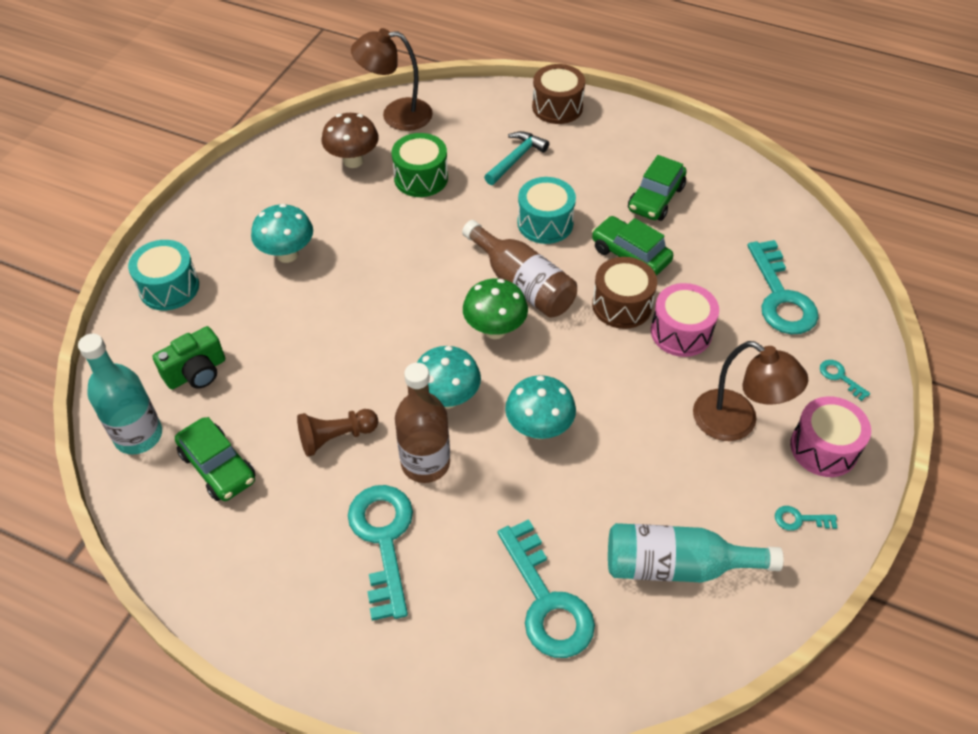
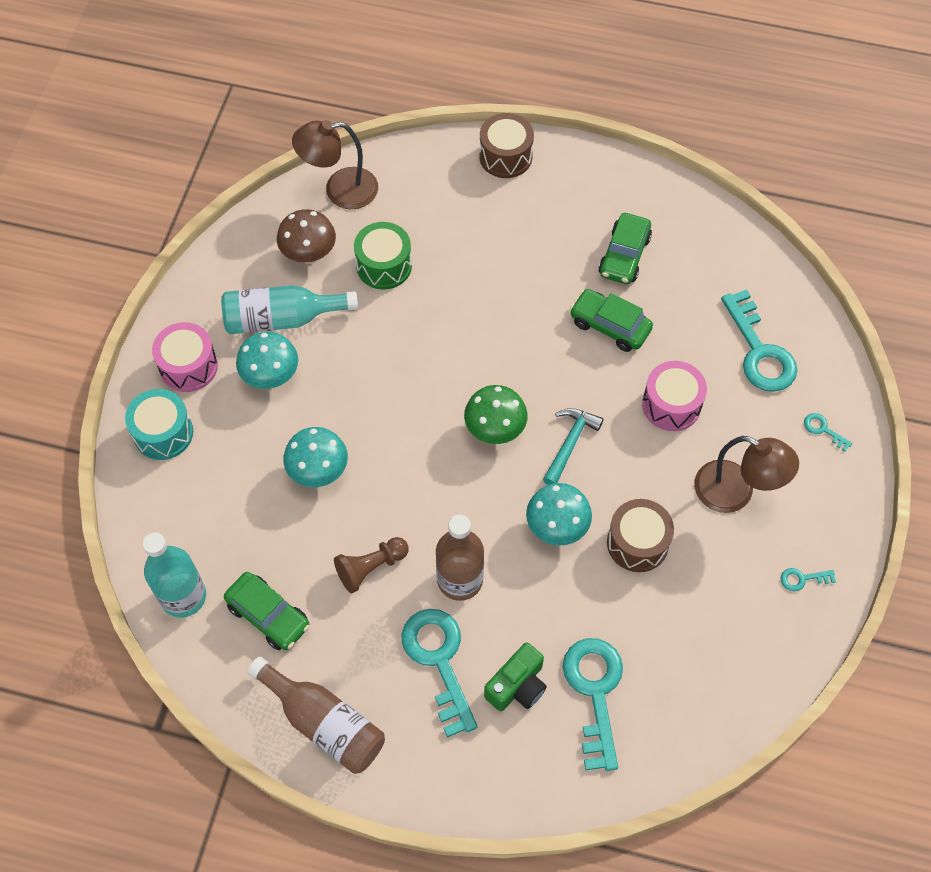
camera: 10 degrees left, 10 degrees up
green camera [153,326,225,389] -> green camera moved to [484,642,547,711]
turquoise mushroom [417,346,481,409] -> turquoise mushroom moved to [283,427,348,487]
brown bottle [462,220,577,318] -> brown bottle moved to [247,657,385,774]
turquoise hammer [484,131,549,185] -> turquoise hammer moved to [543,408,604,485]
turquoise key [498,519,595,658] -> turquoise key turned 150 degrees counterclockwise [563,638,623,771]
turquoise drum [517,177,576,244] -> none
brown drum [592,257,657,329] -> brown drum moved to [607,499,674,572]
turquoise bottle [608,523,784,583] -> turquoise bottle moved to [221,285,358,334]
pink drum [790,396,871,477] -> pink drum moved to [152,322,218,392]

